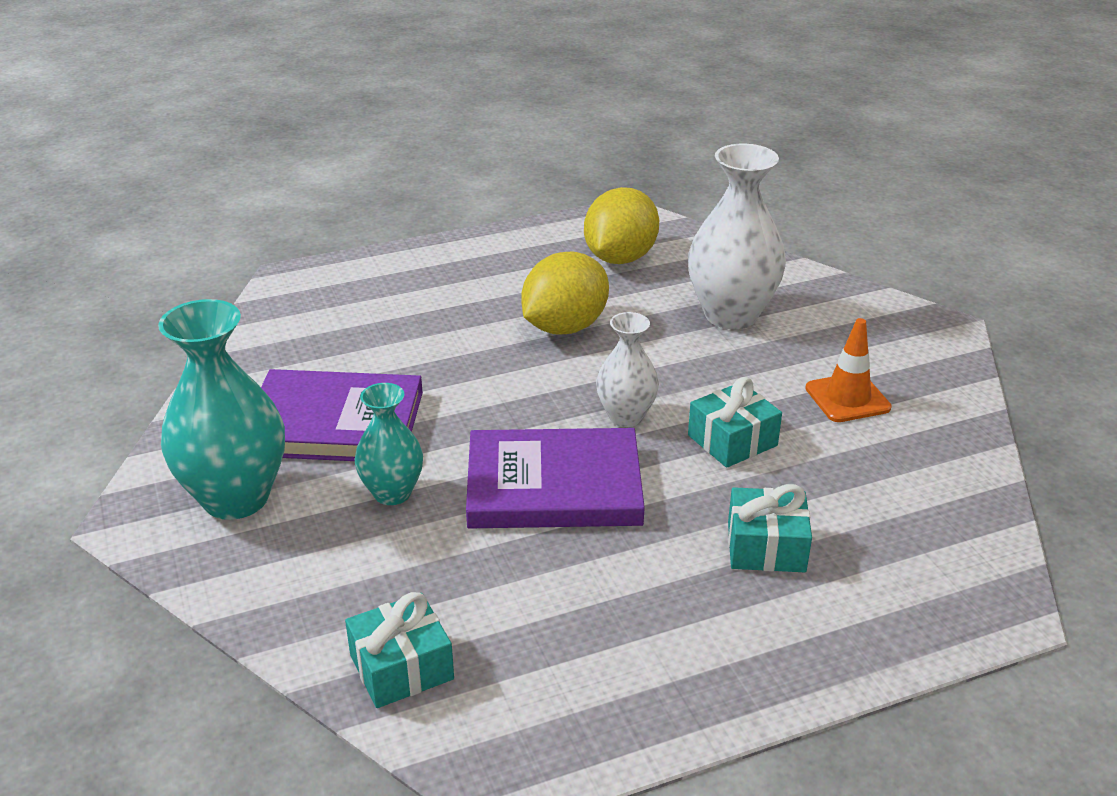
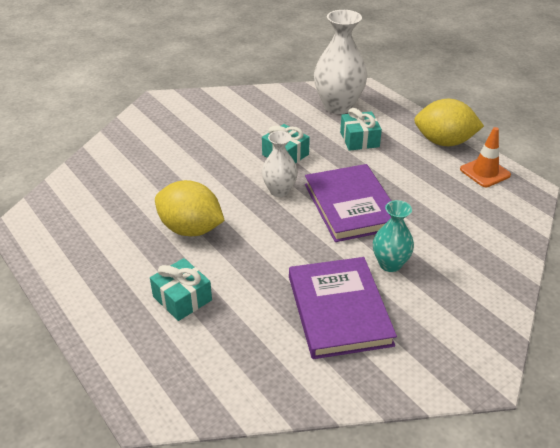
camera: 105 degrees left, 5 degrees up
turquoise vase [158,299,285,520] -> none
turquoise gift [345,592,454,708] -> turquoise gift moved to [150,258,212,321]
yellow lemon [584,187,659,264] -> yellow lemon moved to [414,99,484,146]
white vase [688,144,786,329] -> white vase moved to [314,10,367,114]
orange traffic cone [805,318,892,422] -> orange traffic cone moved to [460,127,511,187]

